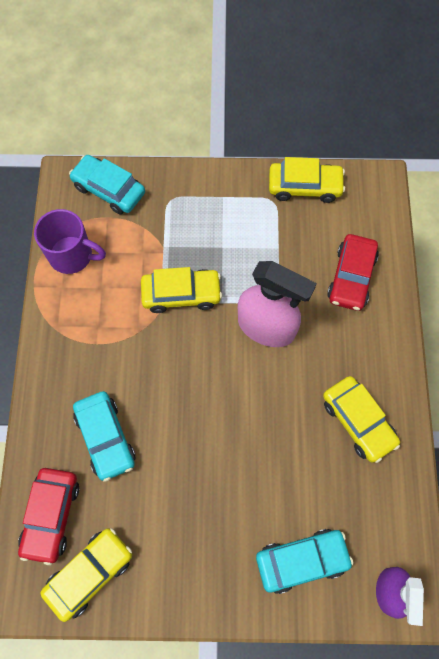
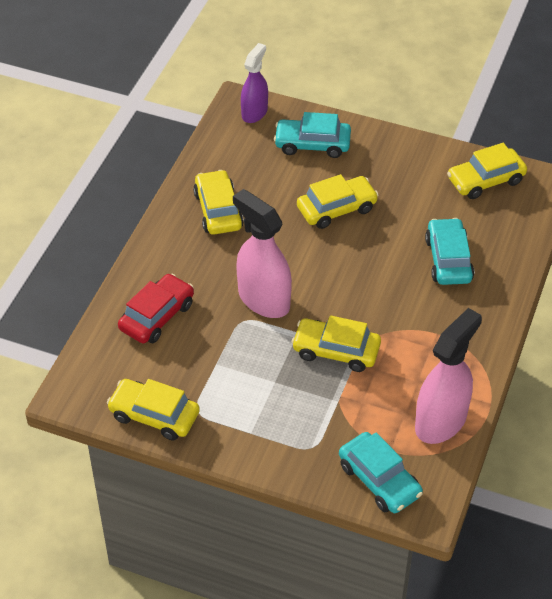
camera: 160 degrees left, 20 degrees down
red car [18,468,79,565] -> none
purple mug [34,209,106,274] -> pink spray bottle [415,308,482,444]
none -> yellow car [297,174,379,229]

